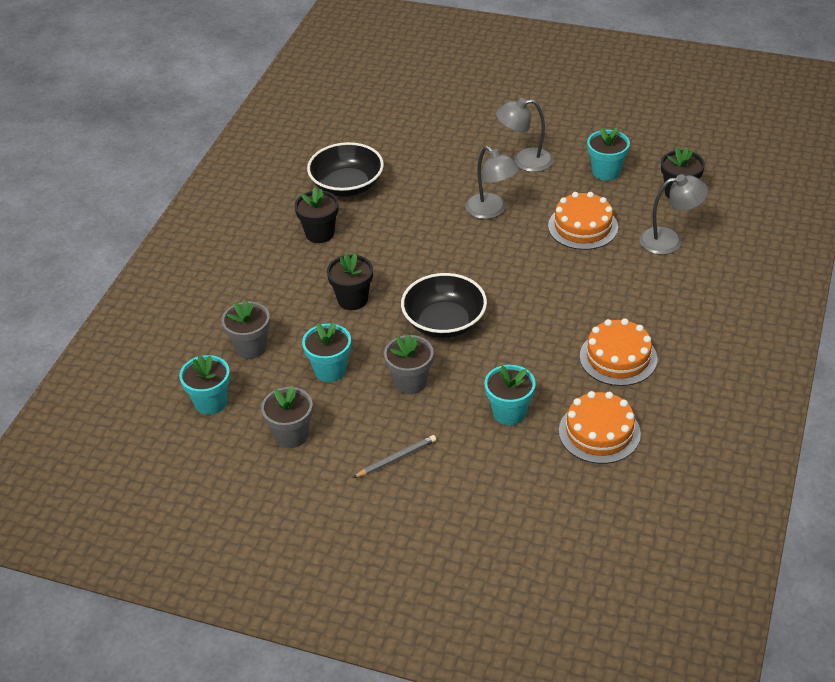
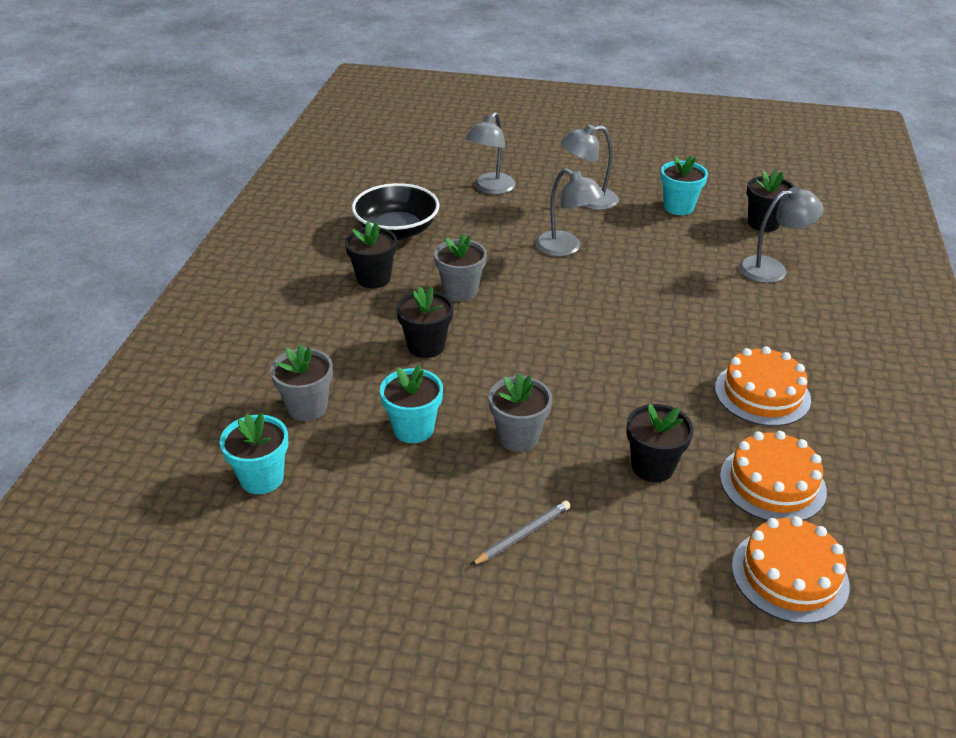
camera: 10 degrees left, 5 degrees down
grey flower pot [261,386,313,448] -> grey flower pot moved to [434,233,487,301]
black bowl [401,273,487,338] -> none
turquoise flower pot [484,365,536,425] -> black flower pot [626,404,693,482]
orange cake [548,192,618,250] -> orange cake moved to [732,516,850,624]
none -> grey lamp [465,112,516,194]

